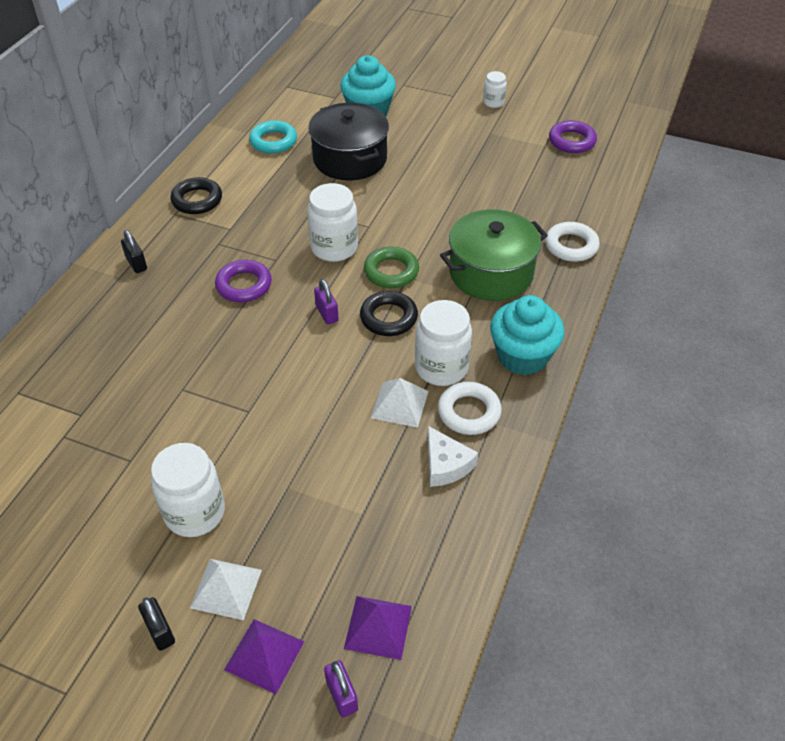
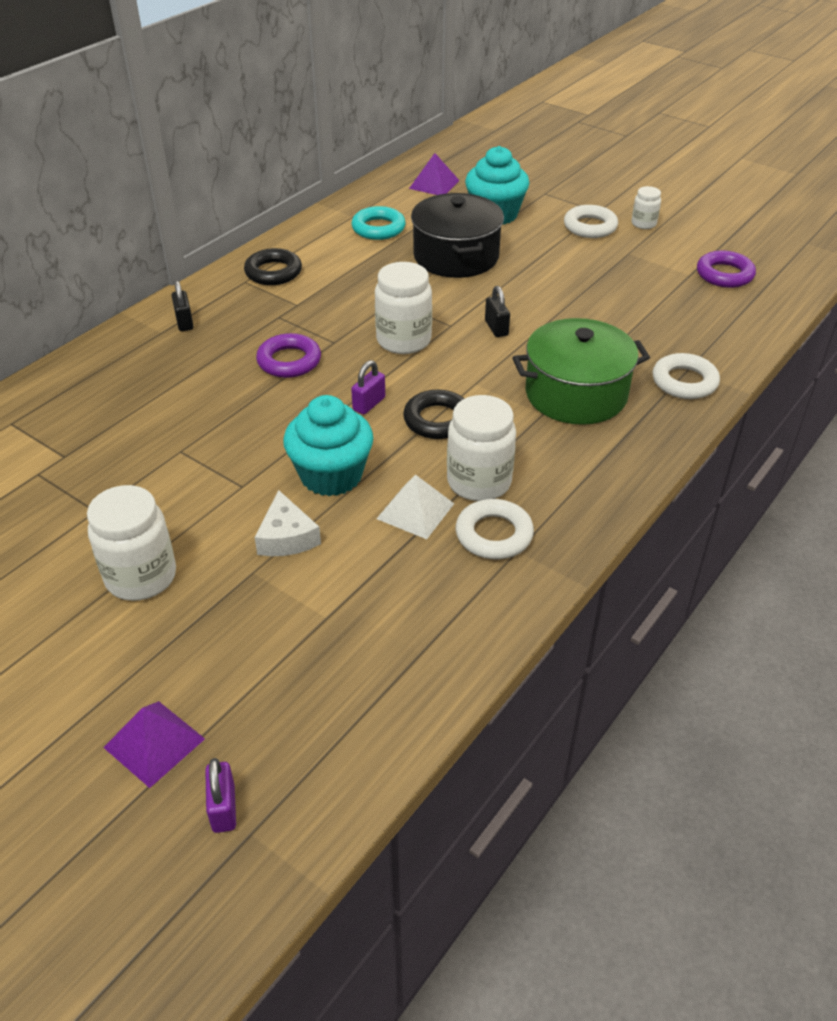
camera: 15 degrees right, 5 degrees down
black padlock [138,597,175,651] -> black padlock moved to [485,286,510,337]
white pyramid [190,559,262,620] -> none
purple padlock [314,279,339,325] -> purple padlock turned 45 degrees clockwise [351,360,385,415]
purple pyramid [344,596,412,660] -> purple pyramid moved to [409,153,460,195]
green ring [364,246,419,288] -> none
white cheese [427,426,478,487] -> white cheese moved to [254,490,321,556]
turquoise cupcake [490,295,564,375] -> turquoise cupcake moved to [283,395,373,496]
none -> white ring [564,205,618,238]

